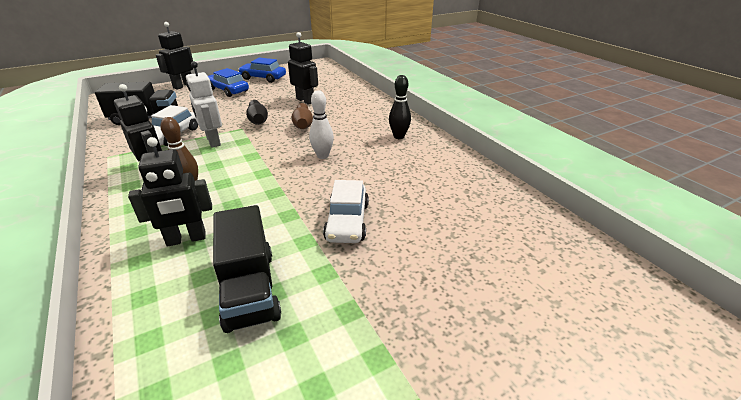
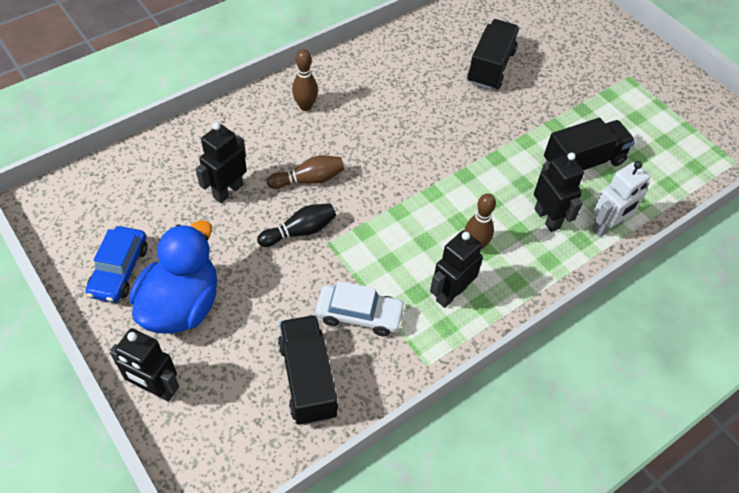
camera: 100 degrees left, 20 degrees up
white robot [186,61,222,148] -> white robot moved to [592,161,650,237]
blue car [208,68,249,97] -> blue duck [129,220,217,334]
white bowling pin [309,90,334,159] -> none
white car [323,180,369,243] -> none
black bowling pin [389,75,411,139] -> none
none -> brown bowling pin [292,49,318,111]
none -> black truck [467,19,519,90]

